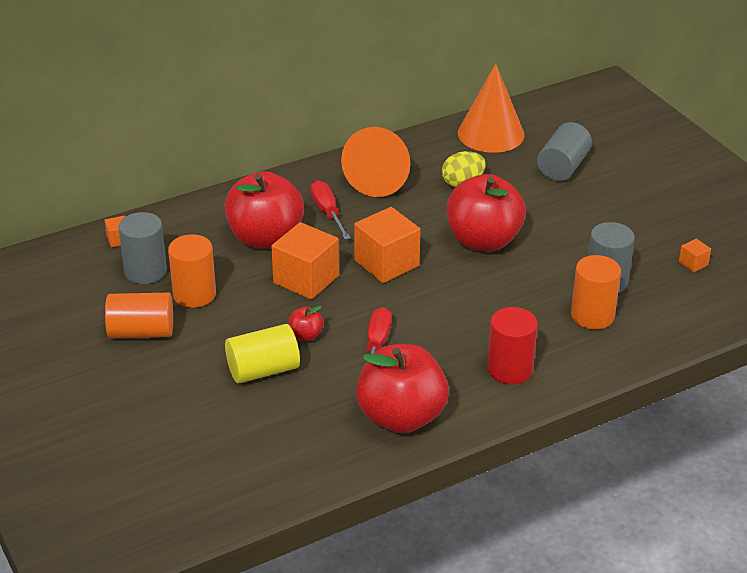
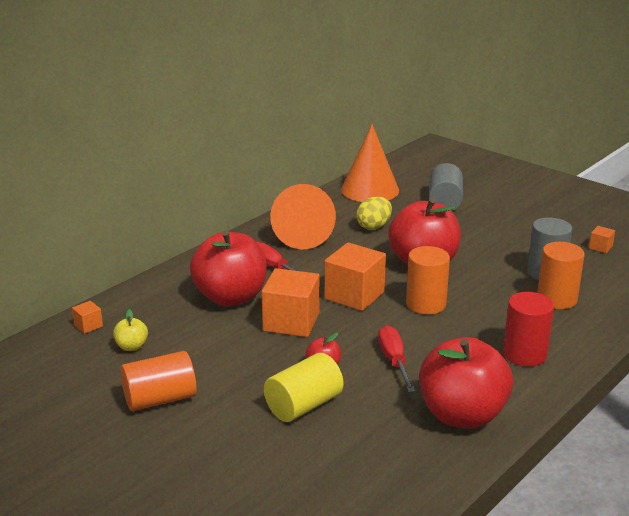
camera: 20 degrees left, 10 degrees down
grey cylinder [119,212,167,284] -> yellow apple [113,309,148,351]
orange cylinder [168,234,216,308] -> orange cylinder moved to [406,246,450,314]

